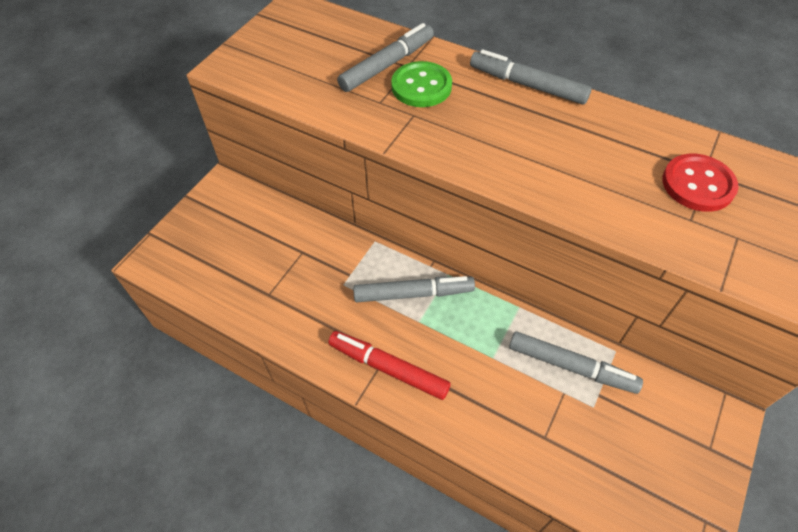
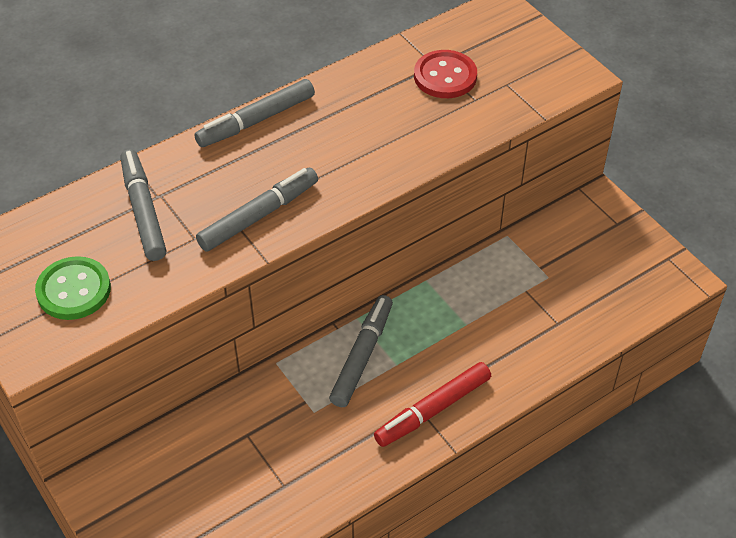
camera: 65 degrees left, 5 degrees down
green button [391,61,452,107] -> green button moved to [35,256,111,320]
grey marker [509,331,643,394] -> grey marker moved to [196,168,318,252]

